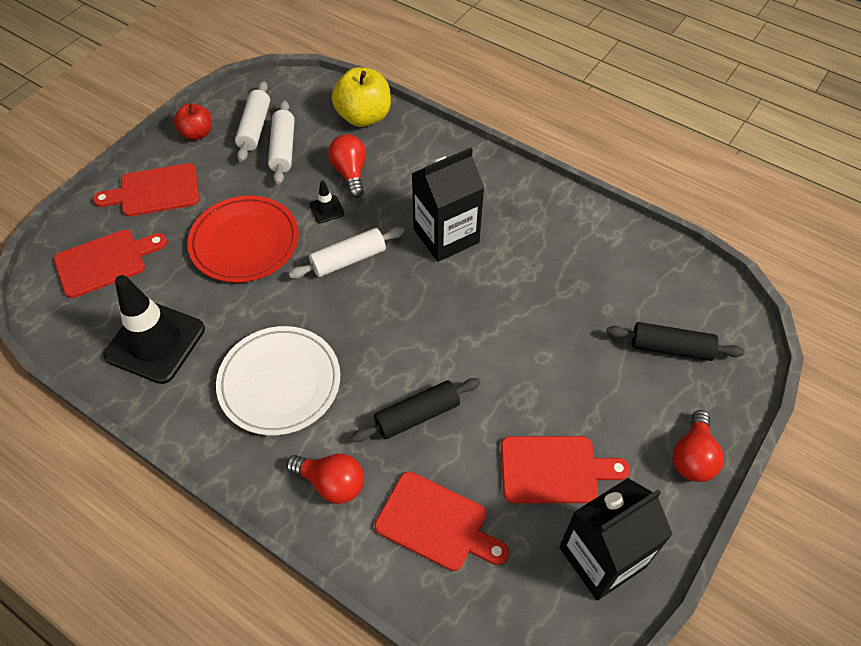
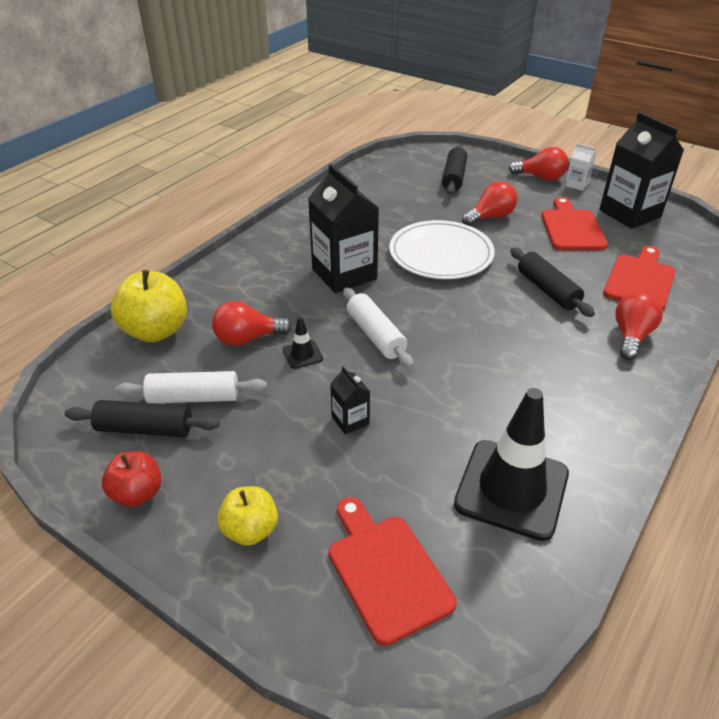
camera: 90 degrees left, 15 degrees down
red cutting board [93,163,199,217] -> yellow apple [217,486,278,546]
red plate [187,195,299,283] -> black carton [330,366,370,435]
white plate [216,326,340,436] -> white plate moved to [389,220,495,279]
white rolling pin [235,81,270,162] -> black rolling pin [65,400,220,437]
none -> red light bulb [462,181,517,226]
none -> white carton [565,143,596,191]

